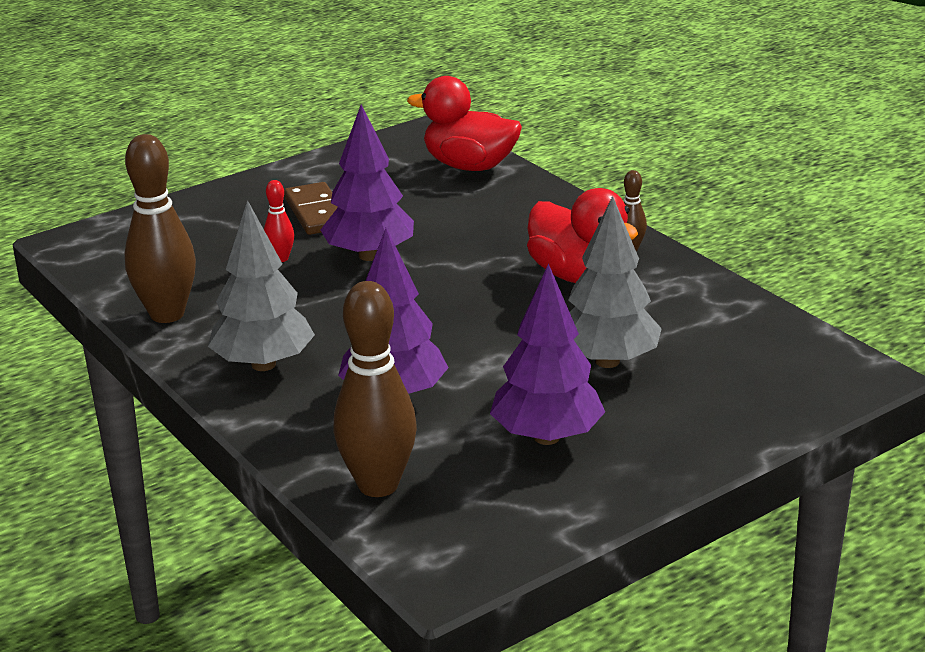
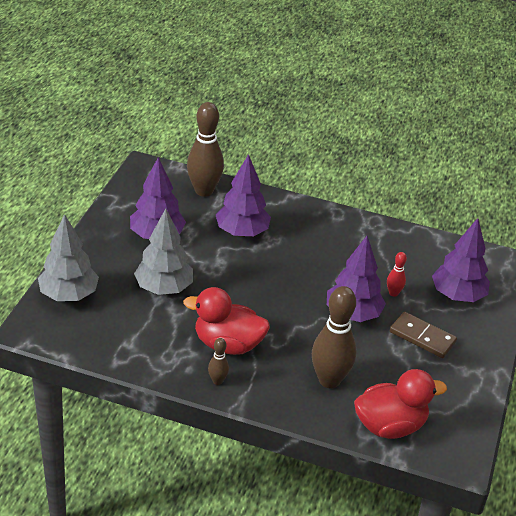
camera: 140 degrees right, 10 degrees up
brown bowling pin [125,134,196,323] -> brown bowling pin moved to [312,286,356,388]
grey tree [208,200,315,371] -> grey tree moved to [38,214,99,301]
none -> purple tree [432,218,490,302]

